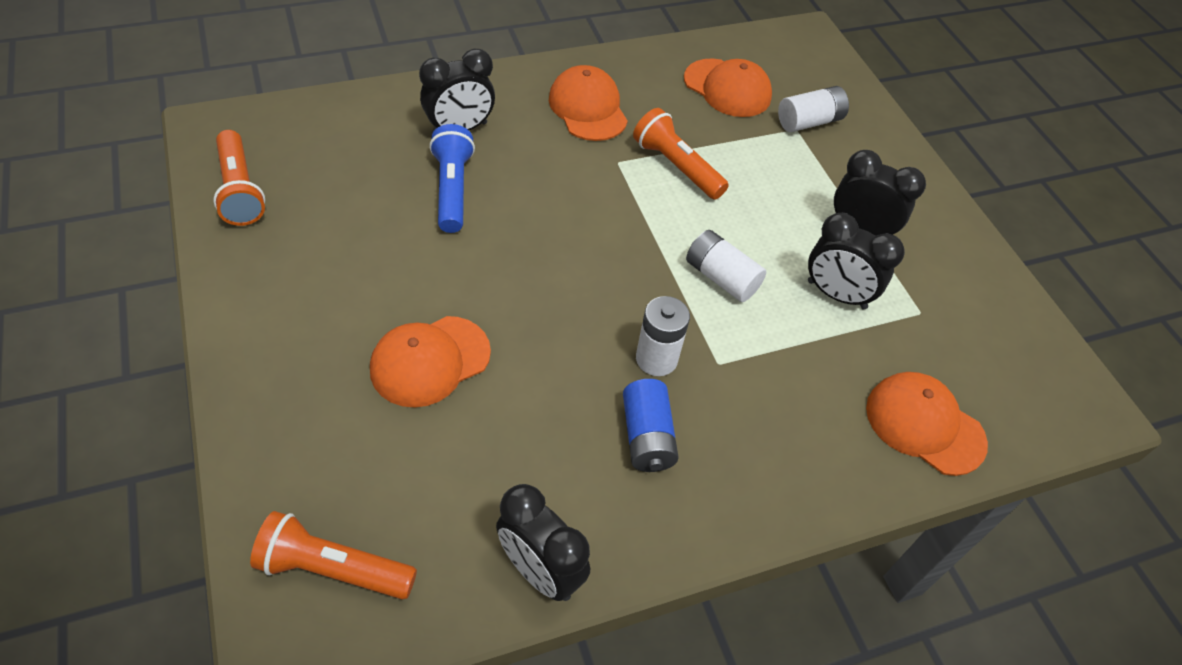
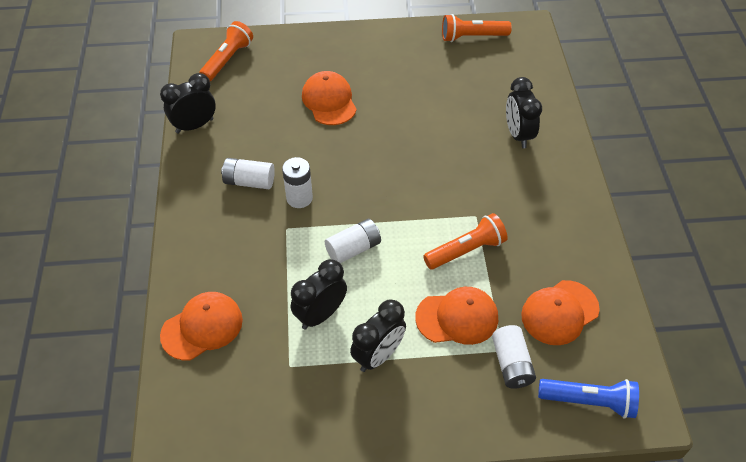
camera: 110 degrees right, 0 degrees up
blue flashlight [429,124,475,233] -> blue flashlight moved to [538,379,639,419]
orange cap [549,65,628,141] -> orange cap moved to [415,287,498,345]
blue battery [623,379,679,472] -> white battery [221,158,275,189]

